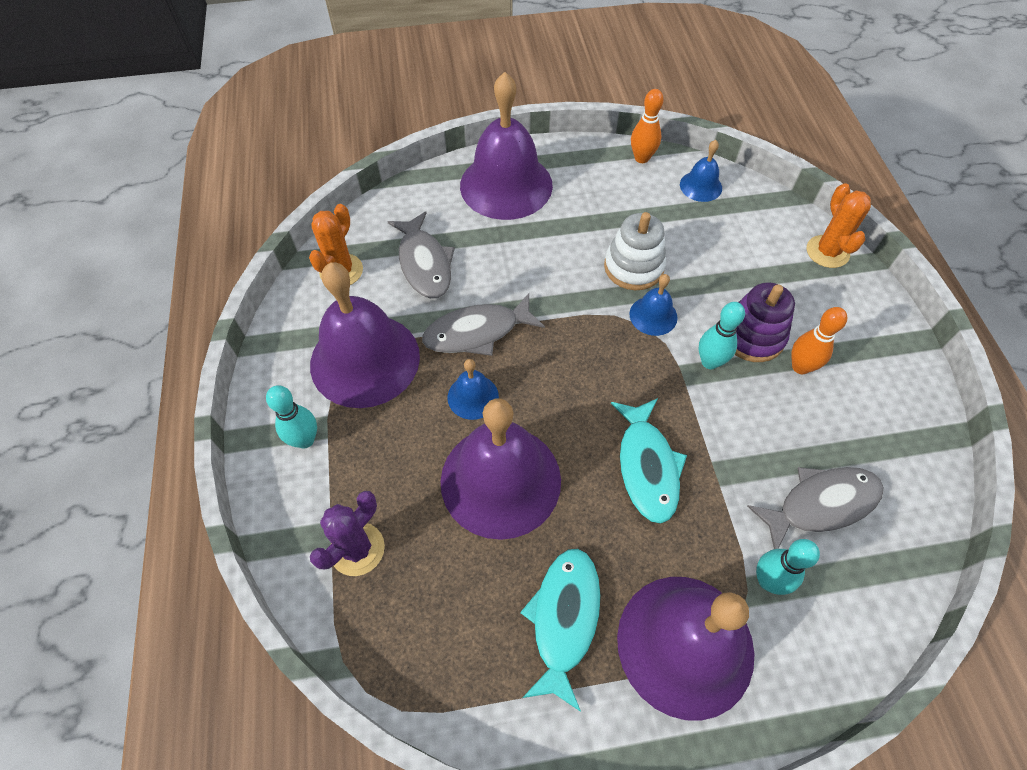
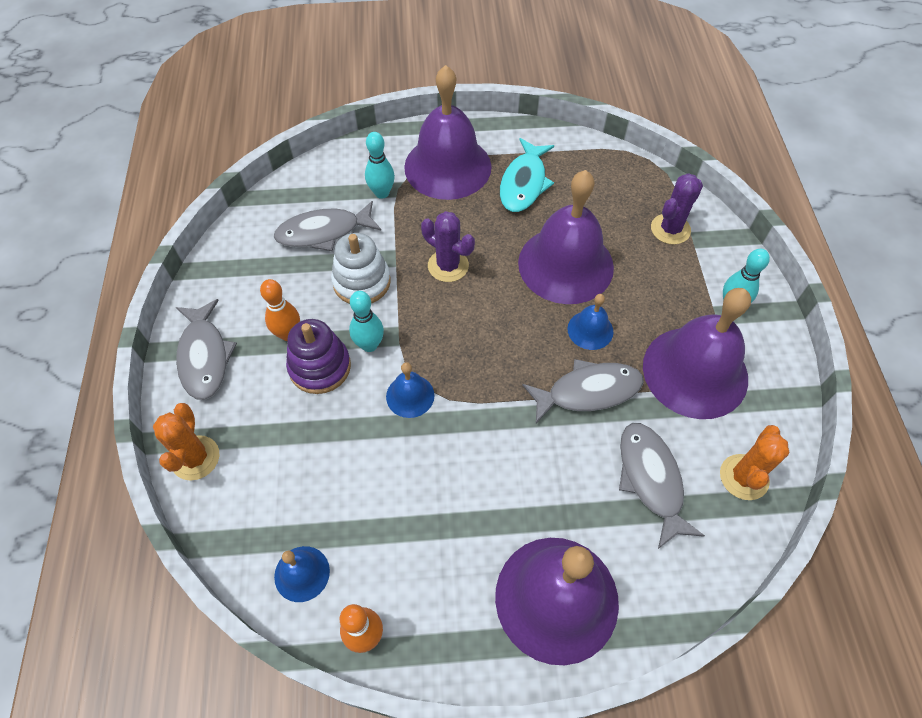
camera: 175 degrees left, 0 degrees up
white stacking toy [604,212,666,290] -> white stacking toy moved to [331,233,391,304]
turquoise fish [611,398,687,524] -> purple cactus [421,211,475,282]
none -> grey fish [176,299,237,400]

